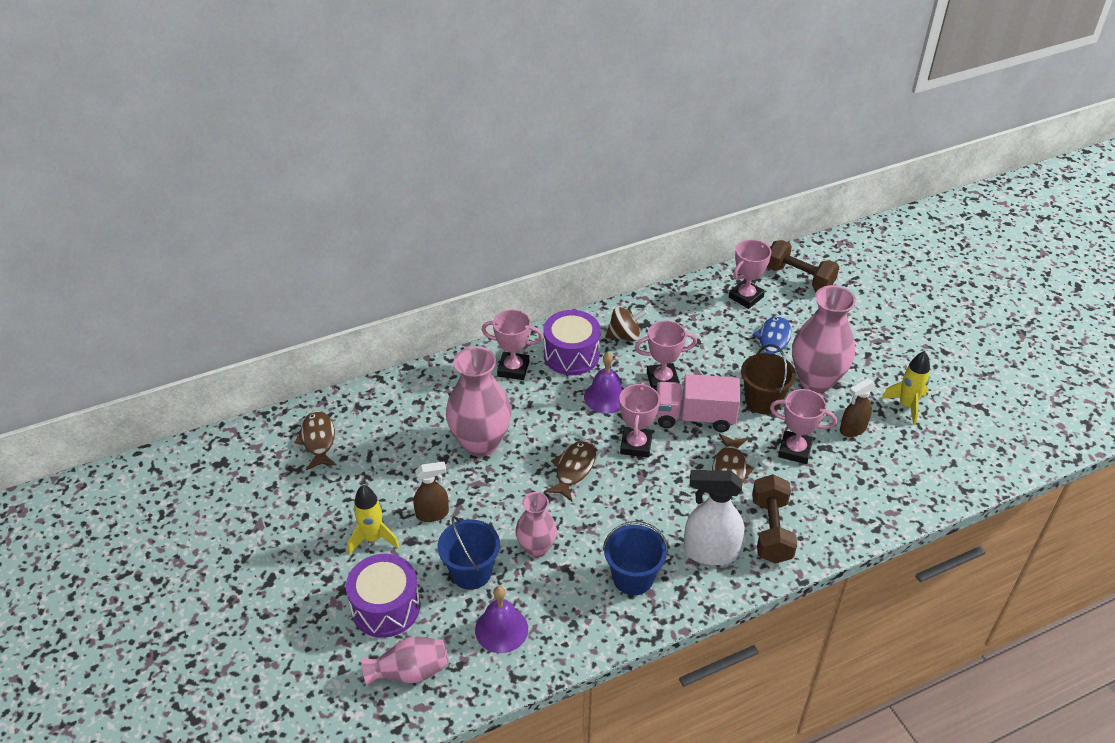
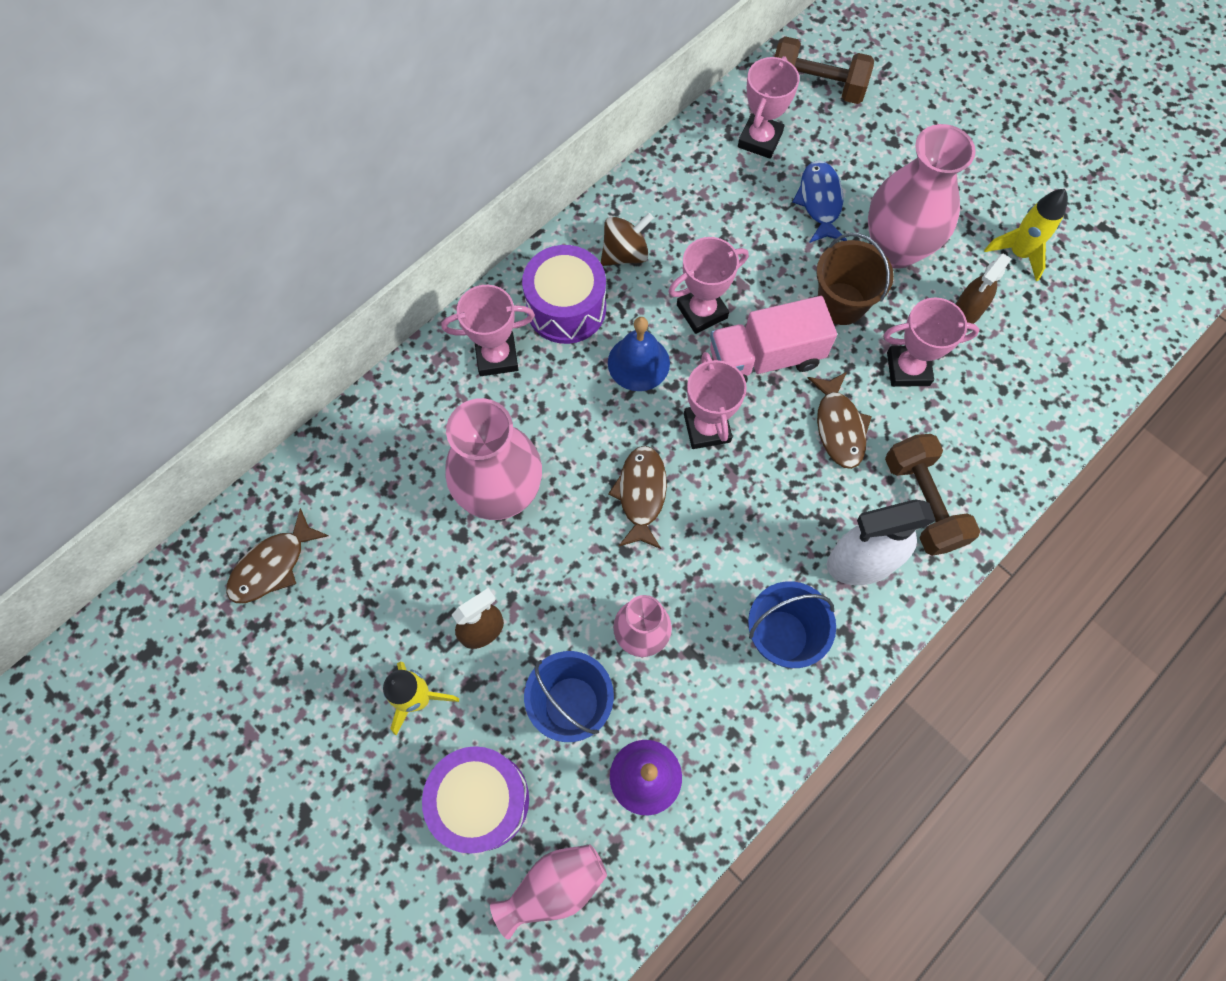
camera: 20 degrees left, 25 degrees up
brown fish [294,411,337,470] -> brown fish turned 105 degrees counterclockwise [226,508,329,603]
purple bell [584,352,624,414] -> blue bell [608,317,670,391]

